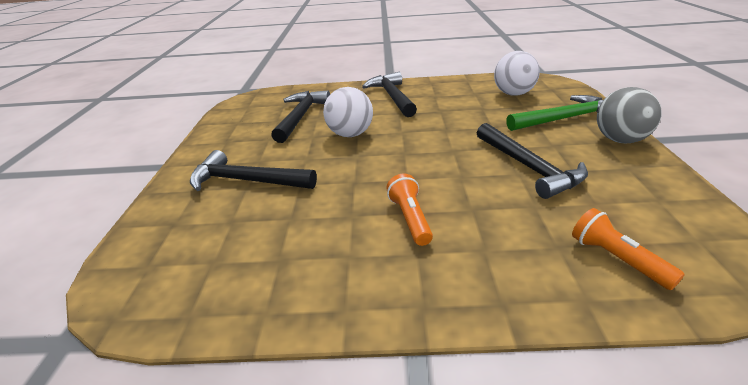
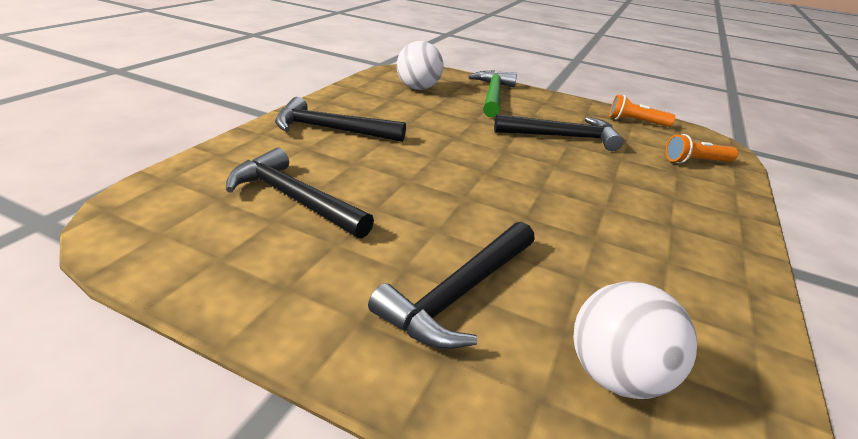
camera: 70 degrees left, 0 degrees up
white ball [323,87,373,137] -> white ball moved to [573,282,697,399]
orange flashlight [387,173,433,246] -> orange flashlight moved to [609,94,675,127]
grey ball [597,87,662,143] -> none

